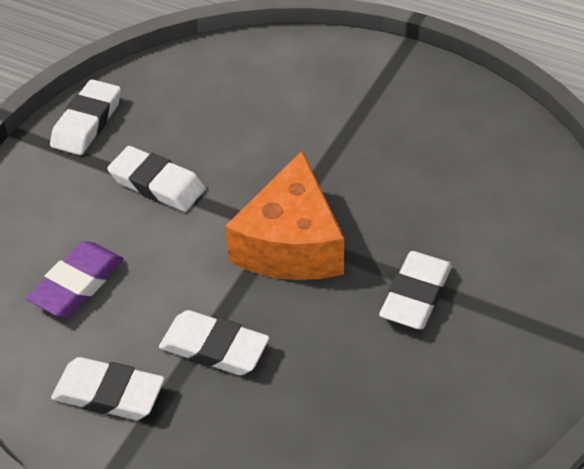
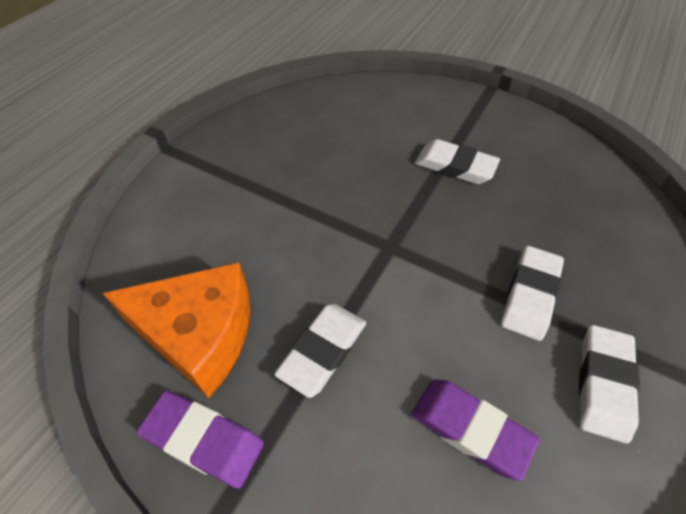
camera: 90 degrees left, 5 degrees up
white eraser [50,79,121,155] -> purple eraser [136,391,264,489]
orange cheese [225,151,344,280] -> orange cheese moved to [102,262,250,398]

